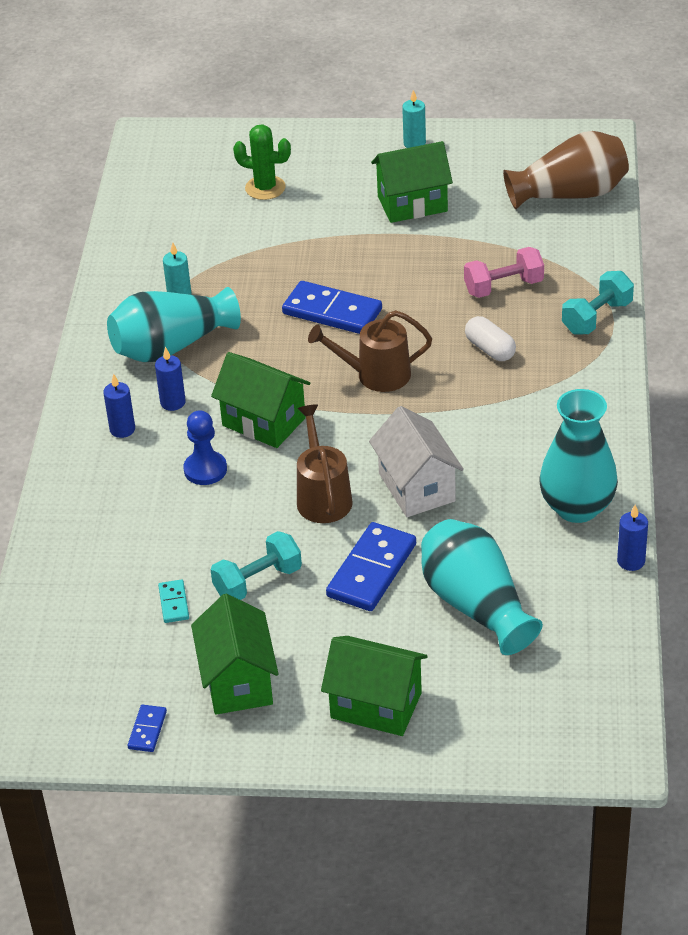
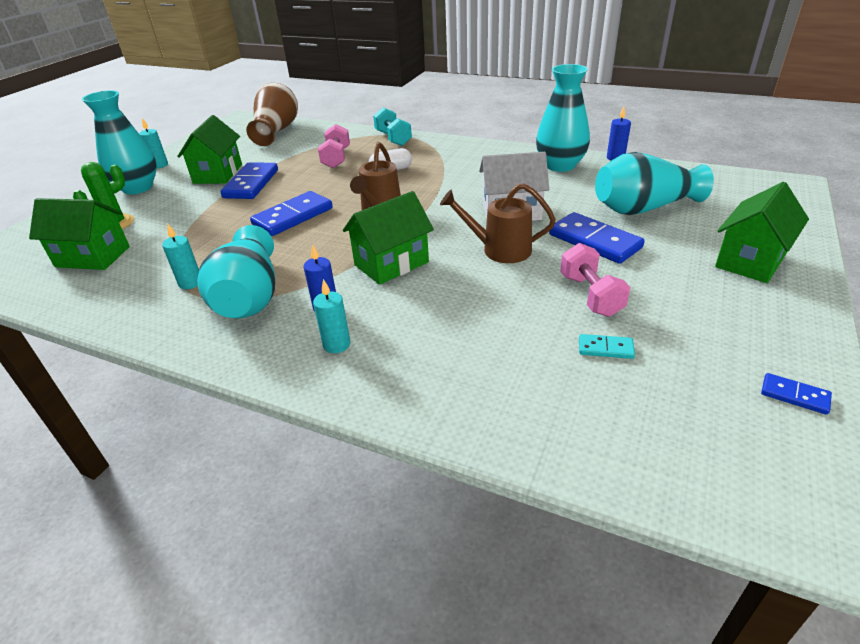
camera: 70 degrees left, 5 degrees down
blue candle [103,374,135,438] -> turquoise candle [313,279,350,353]
blue pawn [183,410,227,485] -> none
green house [191,594,279,715] -> green house moved to [29,198,130,270]
turquoise dumbbell [210,531,302,600] -> pink dumbbell [560,243,630,317]
none -> turquoise vase [82,90,157,194]
none -> blue domino [221,162,278,199]

